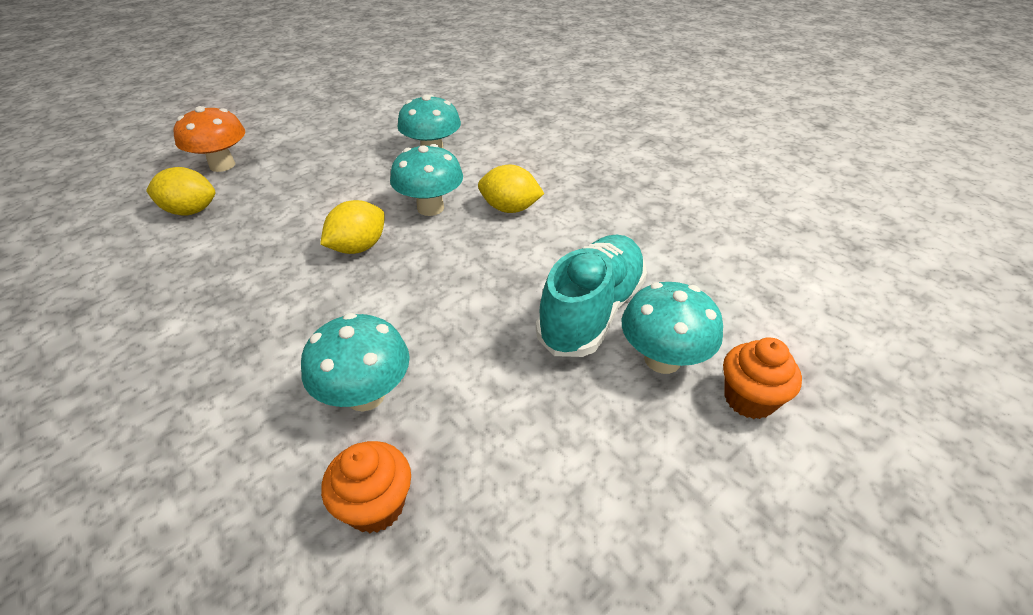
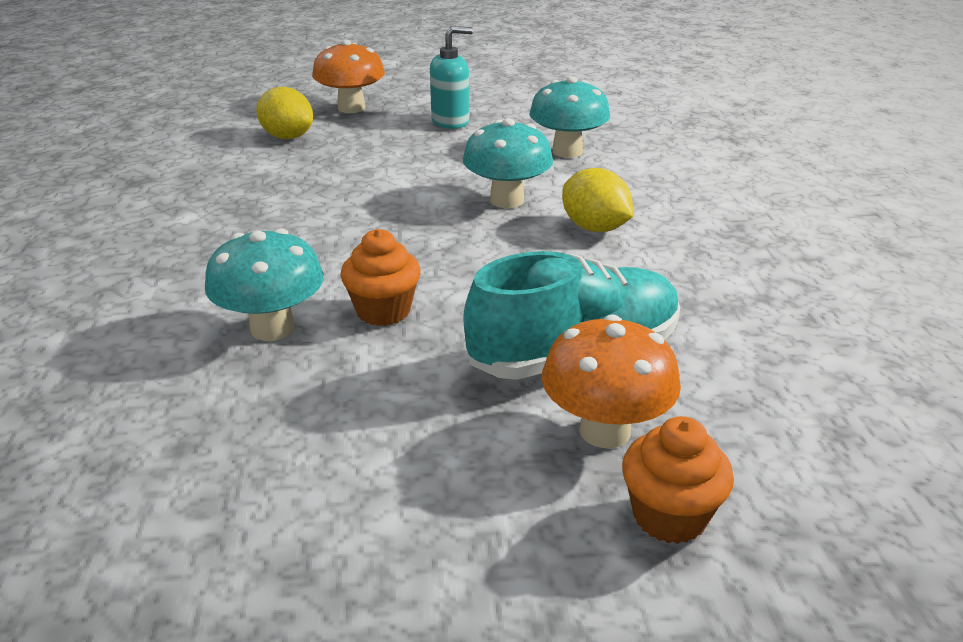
camera: 35 degrees right, 10 degrees down
yellow lemon [320,200,385,254] -> none
orange cupcake [321,441,411,533] -> orange cupcake moved to [340,229,421,326]
turquoise mushroom [622,282,723,374] -> orange mushroom [542,315,681,449]
none -> turquoise soap dispenser [430,26,473,129]

